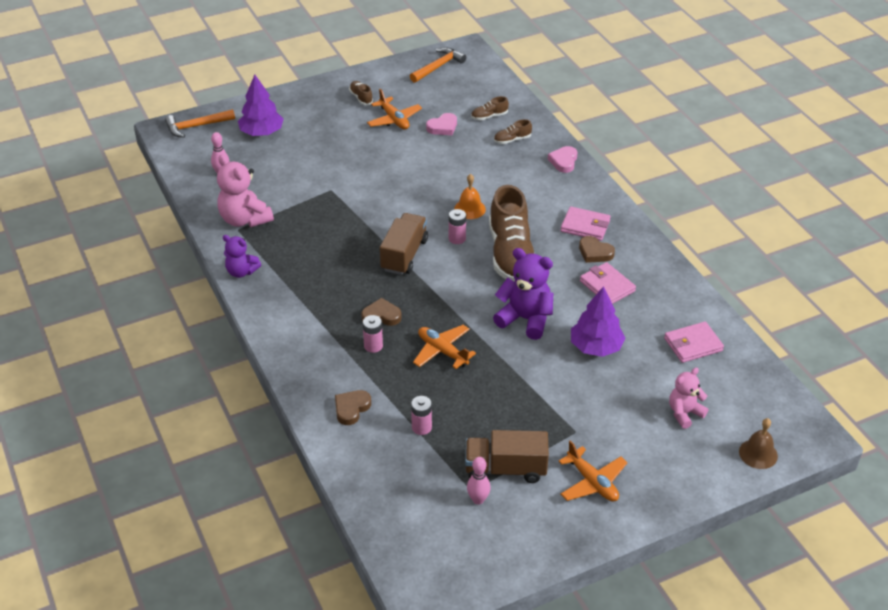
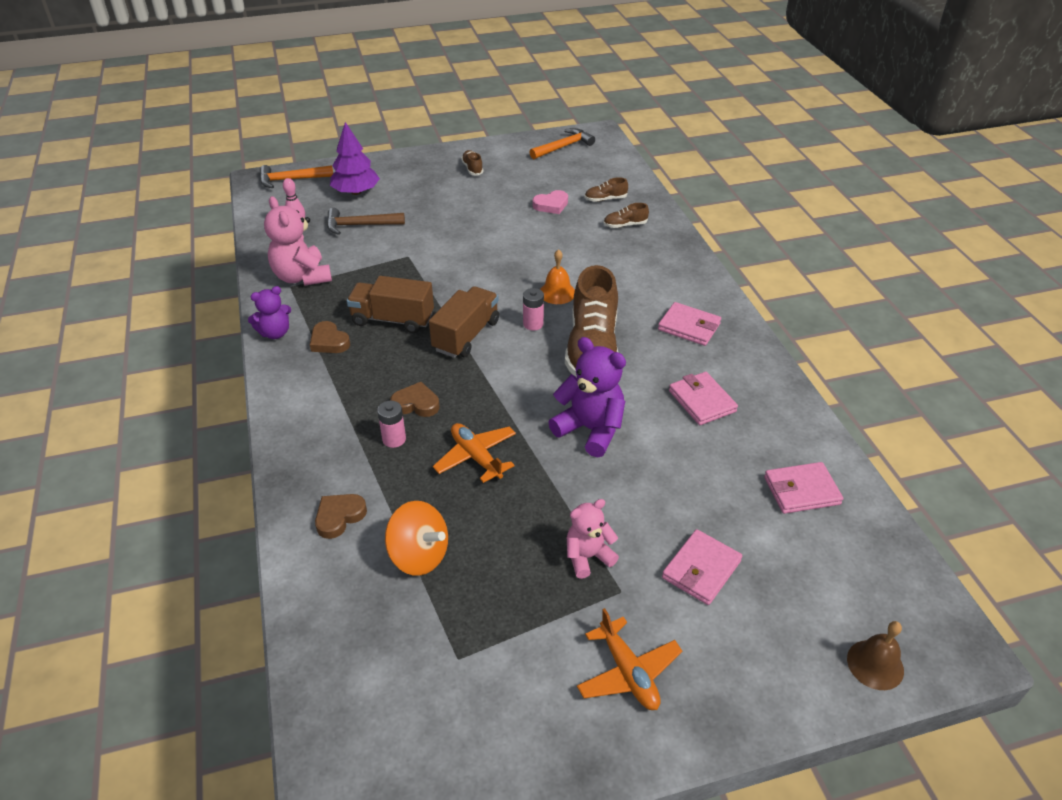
camera: 10 degrees right, 0 degrees up
purple teddy bear [223,235,261,278] -> purple teddy bear turned 60 degrees counterclockwise [248,286,291,339]
orange plane [367,89,422,129] -> none
pink battery [411,396,432,435] -> orange spinning top [385,501,448,576]
brown truck [465,430,549,483] -> brown truck moved to [347,276,434,333]
pink bowling pin [467,457,491,505] -> none
pink heart [548,146,577,173] -> none
purple tree [571,286,625,357] -> none
brown heart [579,236,615,263] -> brown heart moved to [310,321,350,353]
pink teddy bear [669,368,708,429] -> pink teddy bear moved to [567,499,619,579]
none -> brown hammer [327,208,405,235]
none -> pink wallet [662,529,742,605]

